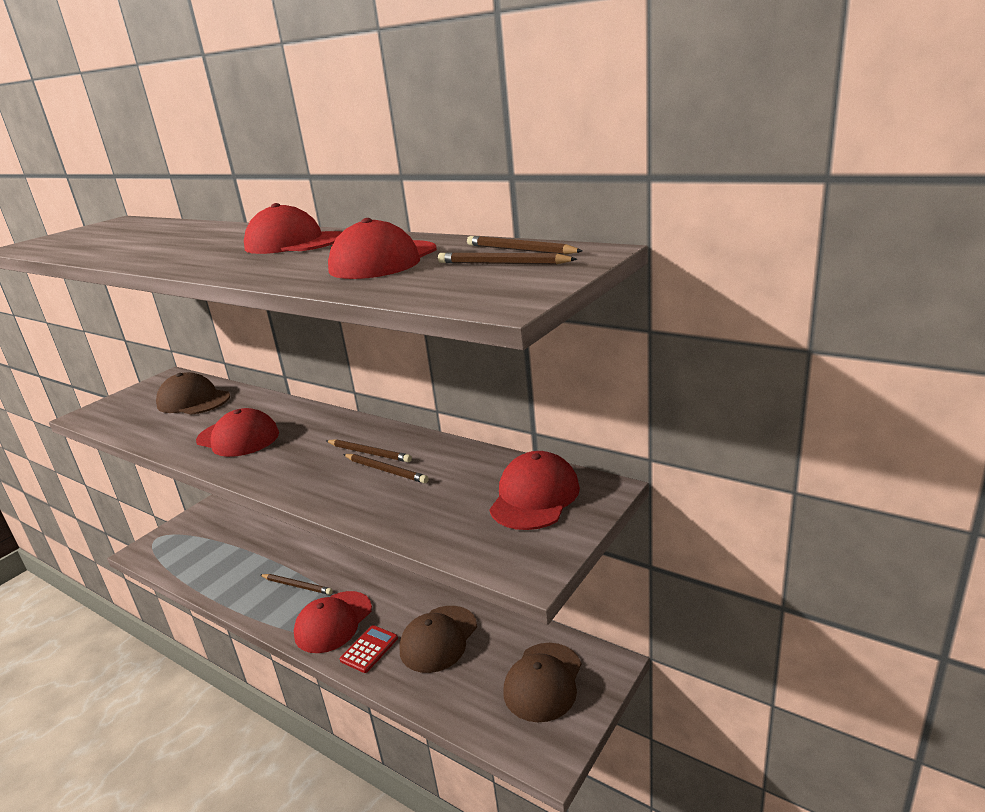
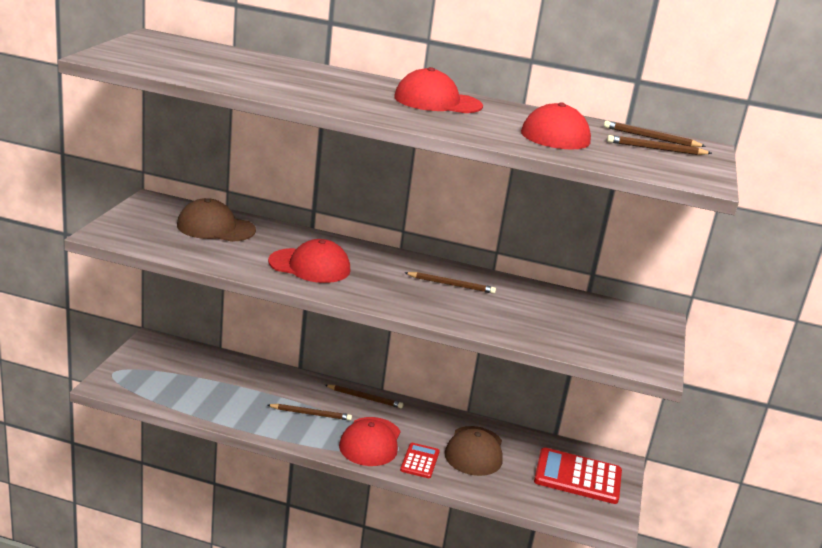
camera: 25 degrees left, 0 degrees up
brown pencil [343,454,429,484] -> brown pencil moved to [325,385,403,408]
red cap [489,451,580,530] -> none
brown cap [503,643,581,722] -> red calculator [534,448,622,504]

